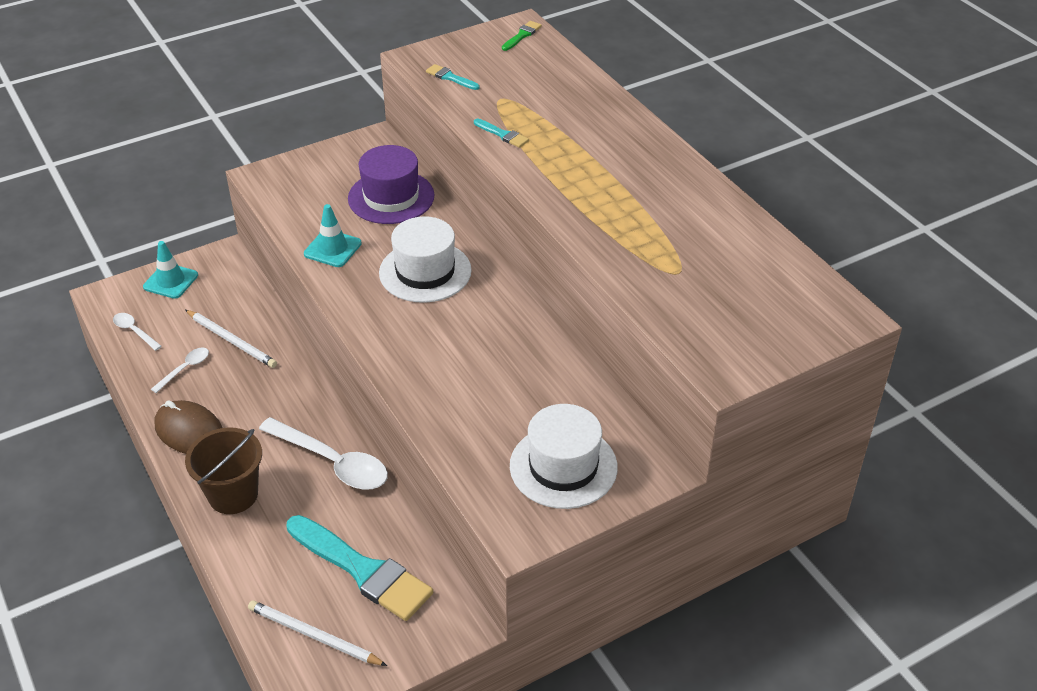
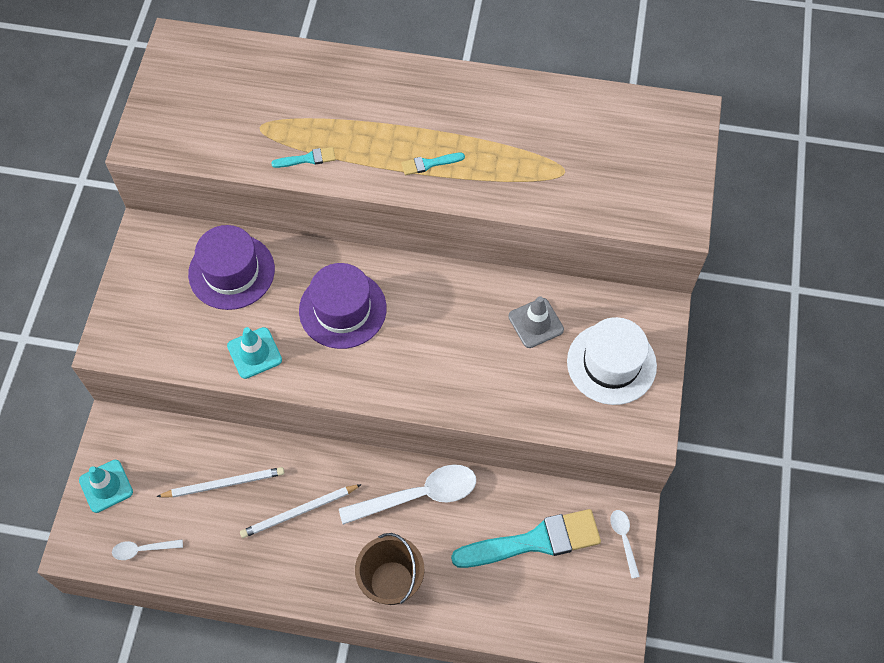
camera: 50 degrees left, 20 degrees up
white spoon [151,348,209,393] -> white spoon moved to [610,510,640,579]
brown mouse [154,400,223,454] -> none
white pencil [248,600,387,666] -> white pencil moved to [240,484,362,538]
white hat [379,216,472,303] -> purple hat [299,263,387,349]
turquoise brush [426,64,480,90] -> turquoise brush moved to [401,153,465,175]
green brush [502,21,542,51] -> none
none -> grey traffic cone [508,296,564,348]

